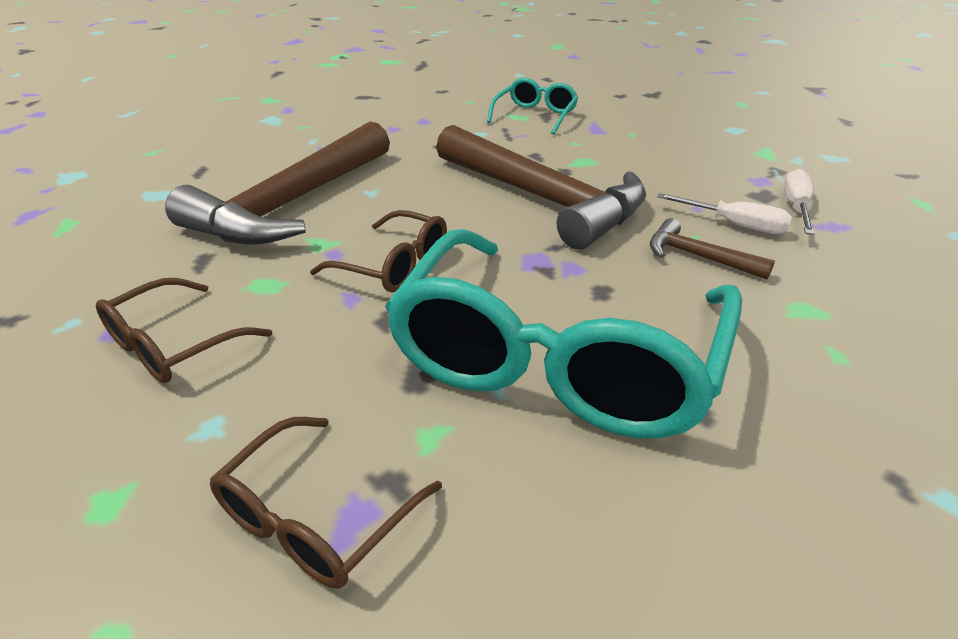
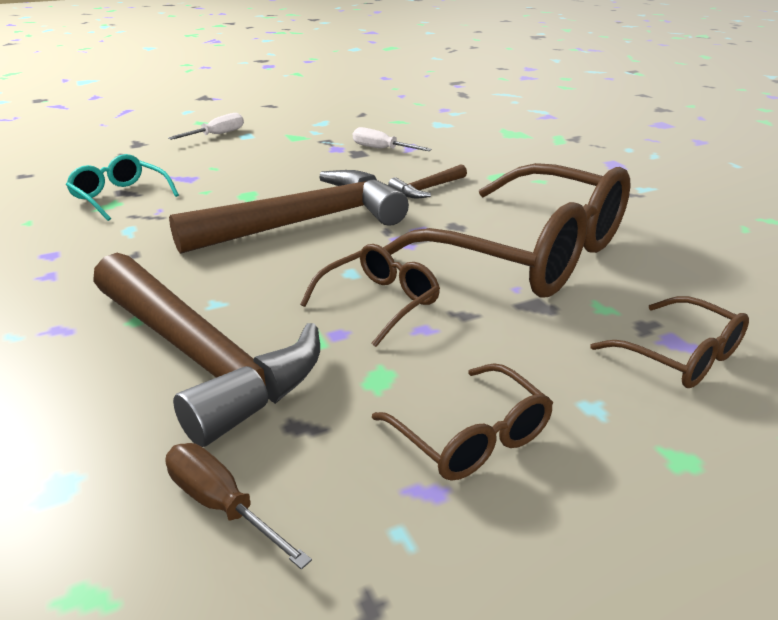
camera: 75 degrees left, 5 degrees down
turquoise glasses [385,229,742,438] -> brown glasses [383,163,630,298]
white screwdriver [657,193,792,234] -> white screwdriver moved to [168,113,244,140]
none -> brown screwdriver [165,443,312,569]

